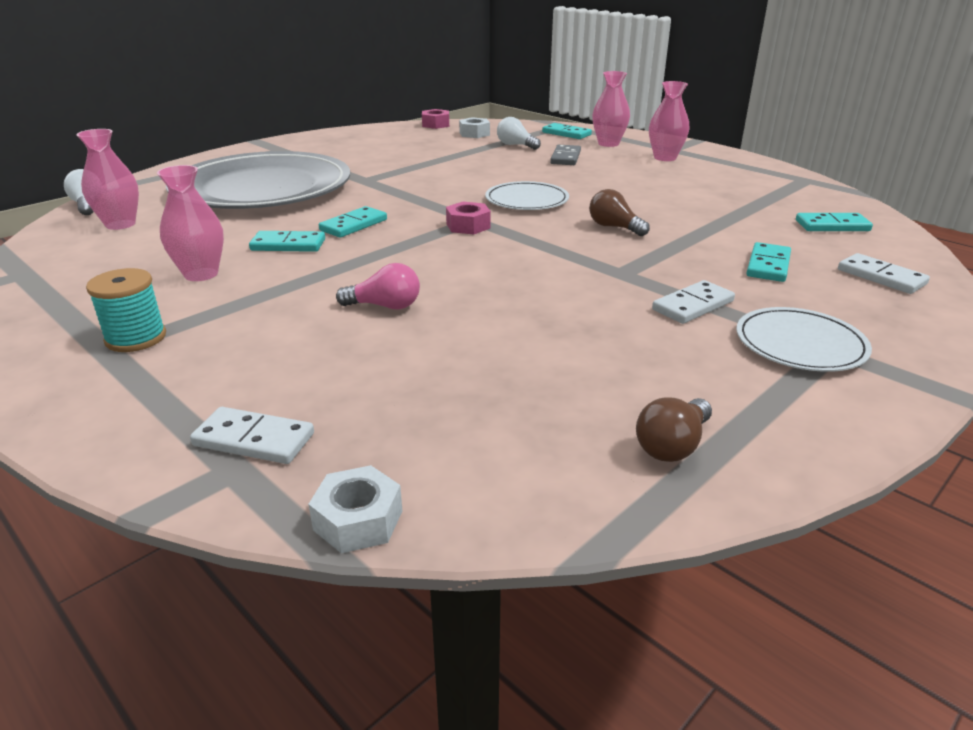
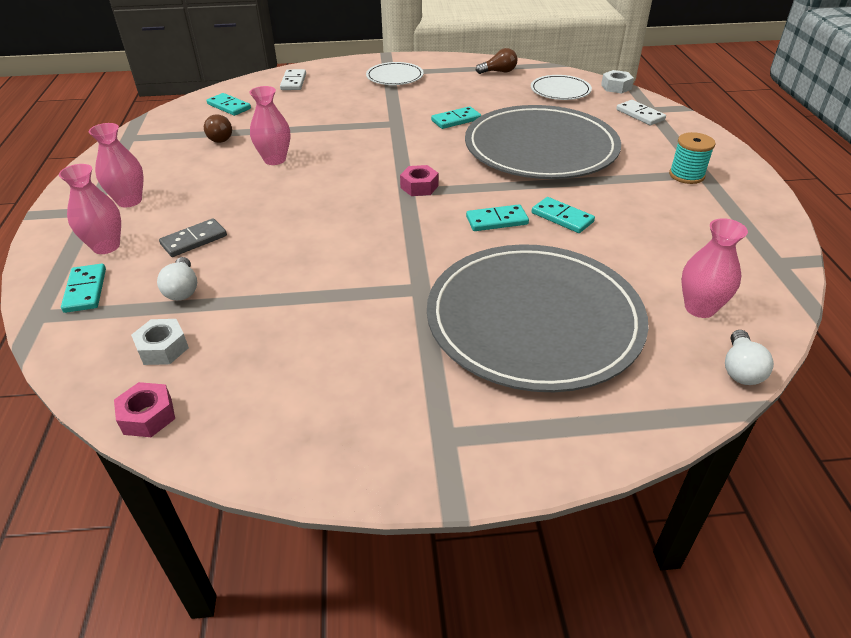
camera: 140 degrees left, 10 degrees up
pink vase [157,165,224,281] -> pink vase moved to [250,86,290,165]
pink light bulb [336,263,420,310] -> grey plate [465,105,621,179]
white plate [485,181,569,210] -> white plate moved to [531,75,592,100]
brown light bulb [590,189,650,236] -> brown light bulb moved to [204,114,232,143]
white domino [652,280,735,324] -> none
turquoise domino [746,242,791,282] -> turquoise domino moved to [431,106,481,129]

